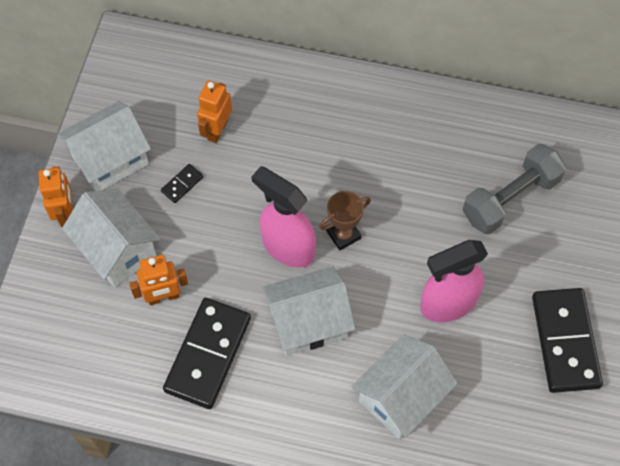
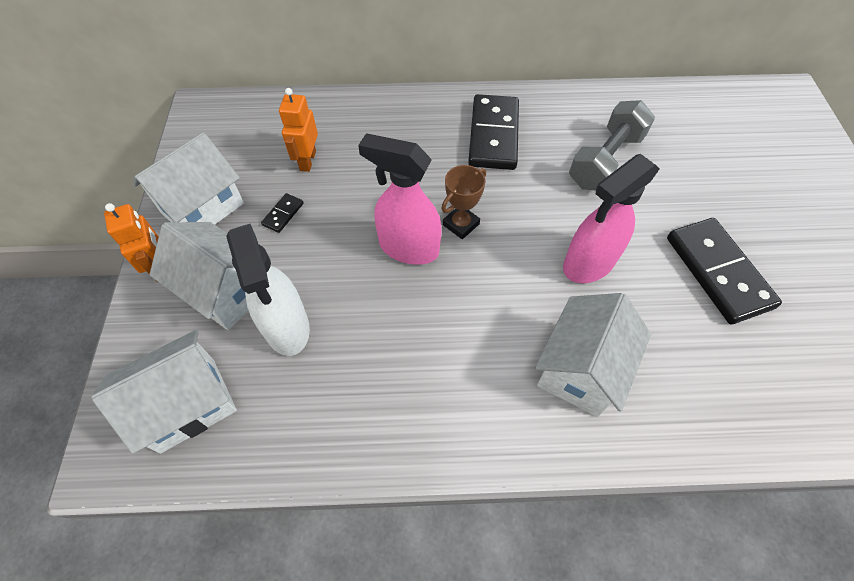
camera: 15 degrees left, 5 degrees down
orange robot [129,255,188,305] -> white spray bottle [226,224,310,356]
black domino [163,298,251,409] -> black domino moved to [468,94,519,170]
white house [263,266,355,356] -> white house moved to [91,330,237,454]

